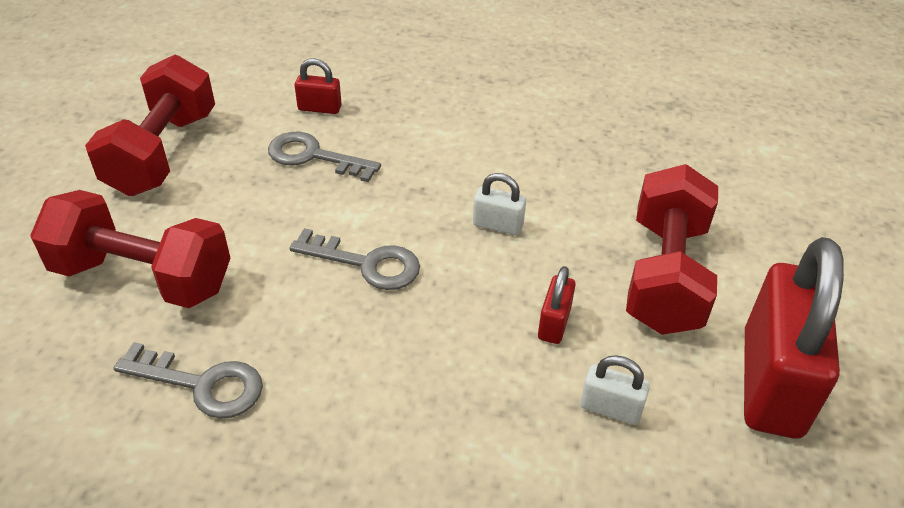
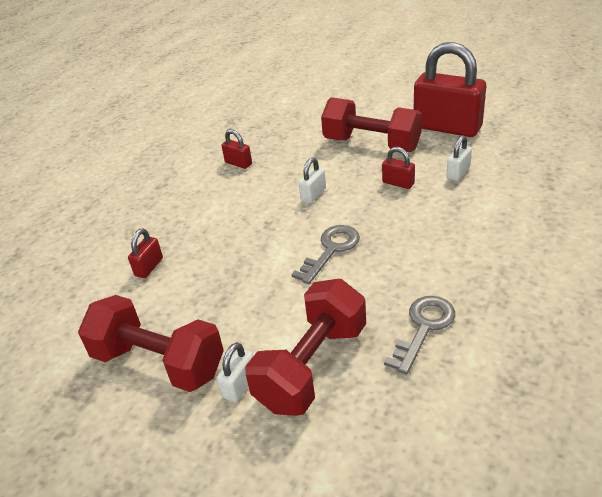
camera: 70 degrees left, 5 degrees down
grey key [268,132,381,182] -> none
none -> white padlock [217,342,254,403]
none -> red padlock [222,129,252,169]

